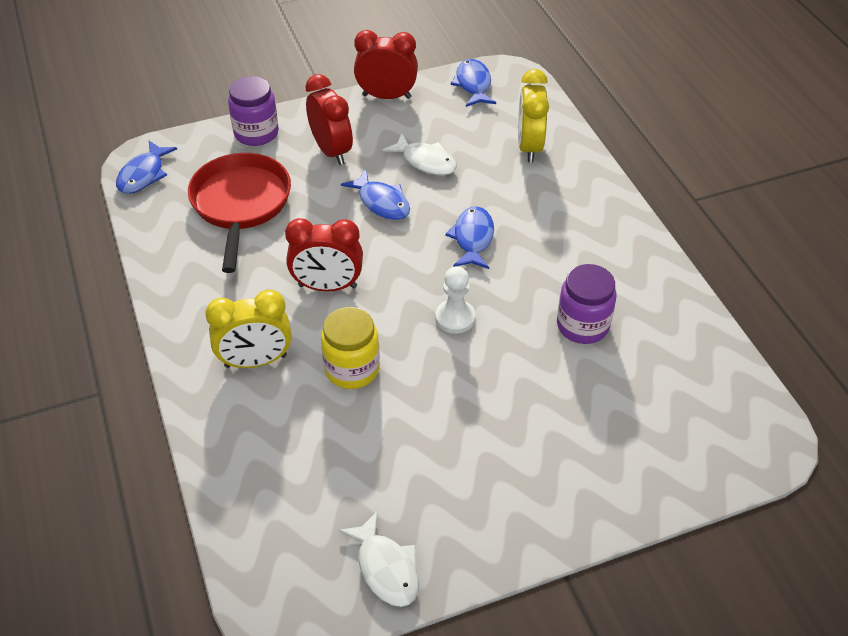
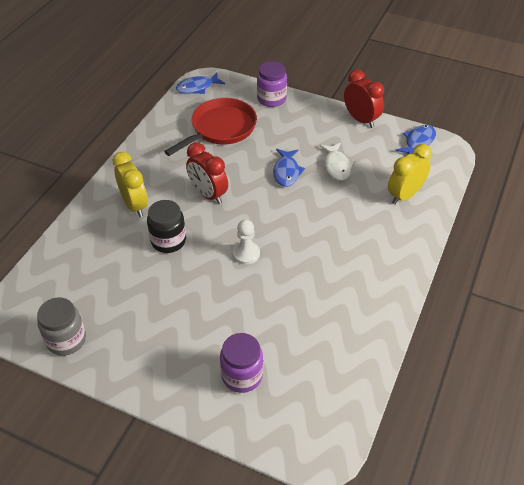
camera: 45 degrees right, 0 degrees up
yellow clock [205,290,292,368] -> yellow clock turned 150 degrees counterclockwise [113,152,148,217]
red clock [305,74,353,165] -> none
yellow jar [321,307,380,389] -> black jar [147,200,186,253]
white fish [339,511,419,607] -> grey jar [37,297,86,356]
blue fish [445,206,494,269] -> none
purple jar [557,264,617,344] -> purple jar moved to [220,333,263,393]

